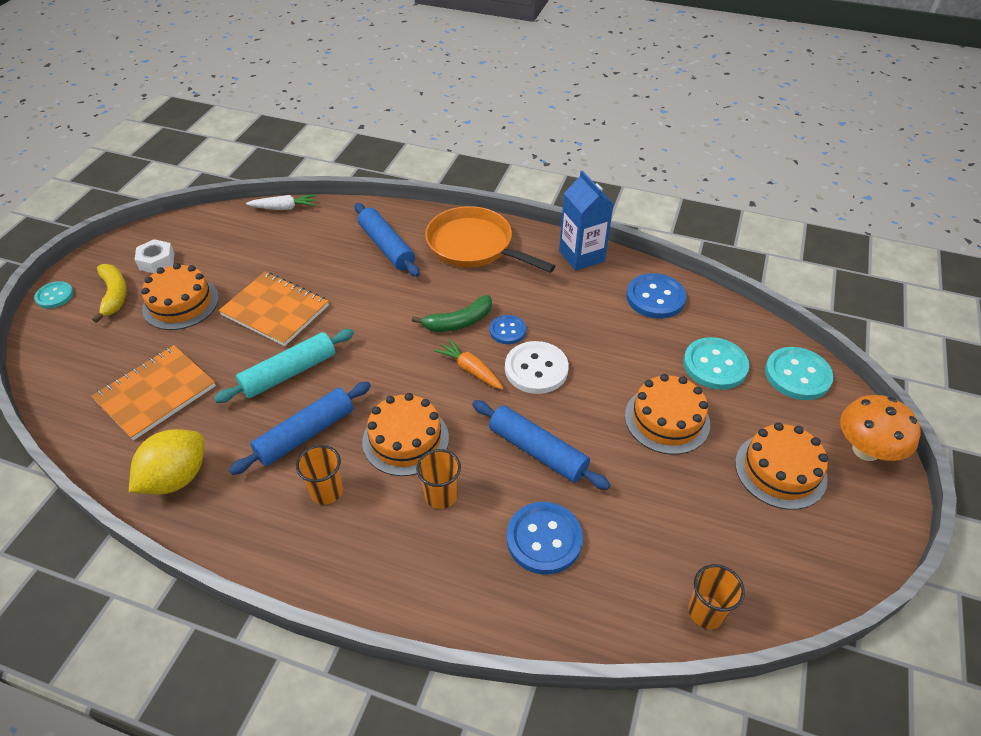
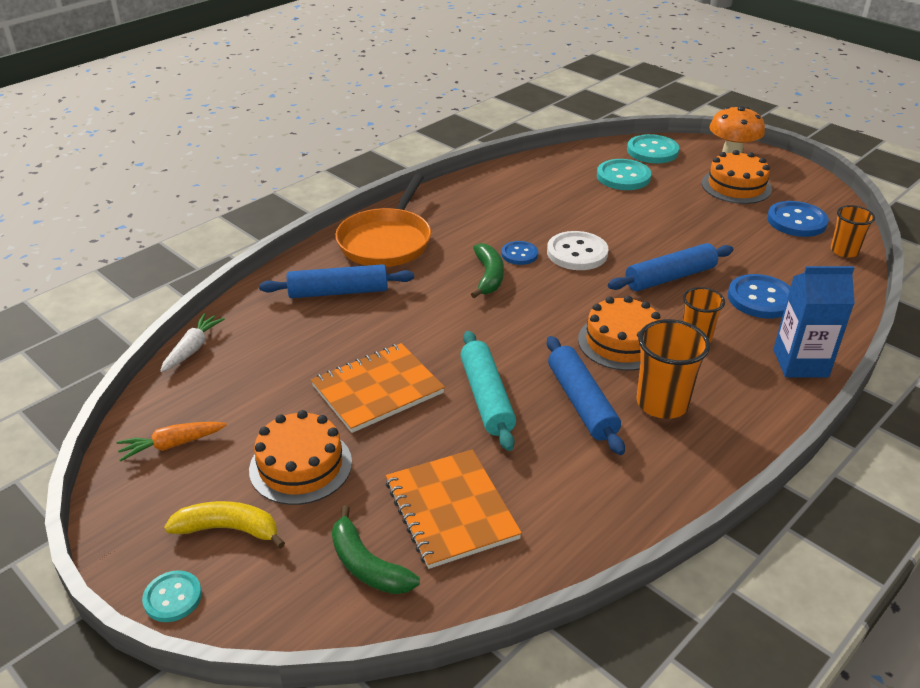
camera: 65 degrees left, 10 degrees down
yellow lemon [129,429,204,495] -> none
white nut [134,239,174,273] -> none
orange cup [296,445,343,505] -> orange cup [636,319,710,419], size x1.53
orange pan [425,206,555,273] -> orange pan turned 45 degrees counterclockwise [335,174,431,267]
orange carrot [434,338,503,389] -> orange carrot moved to [117,422,227,461]
blue carton [559,171,614,271] -> blue carton moved to [773,266,855,377]
orange cake [625,374,710,455] -> none
blue button [626,273,686,319] -> blue button moved to [767,201,829,237]
none -> green banana [332,505,420,594]

